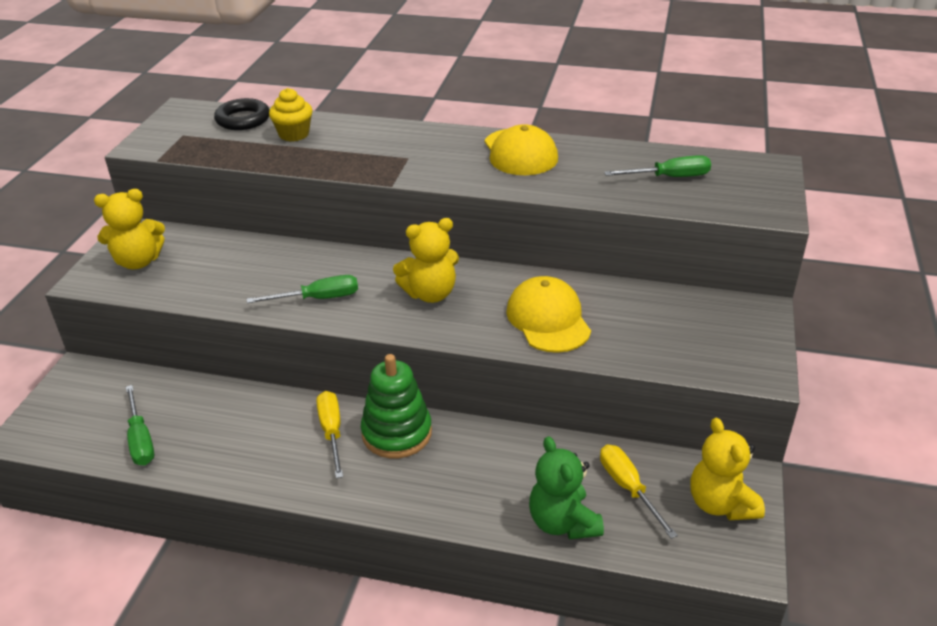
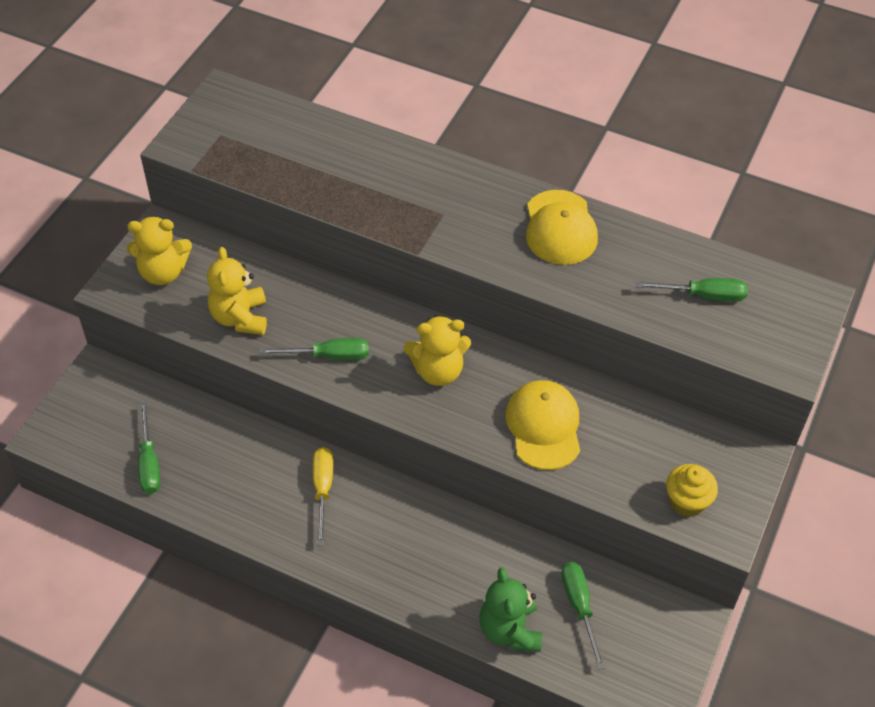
camera: 10 degrees right, 15 degrees up
black ring [214,98,270,130] -> none
yellow cupcake [269,88,313,142] -> yellow cupcake moved to [666,464,718,517]
green stacking toy [361,354,432,458] -> none
yellow screwdriver [600,445,678,539] -> green screwdriver [561,562,605,670]
yellow teddy bear [690,418,765,520] -> yellow teddy bear moved to [207,247,267,335]

